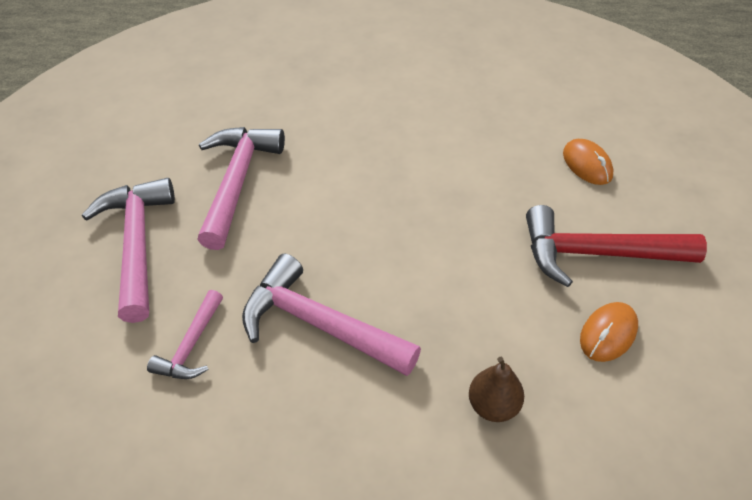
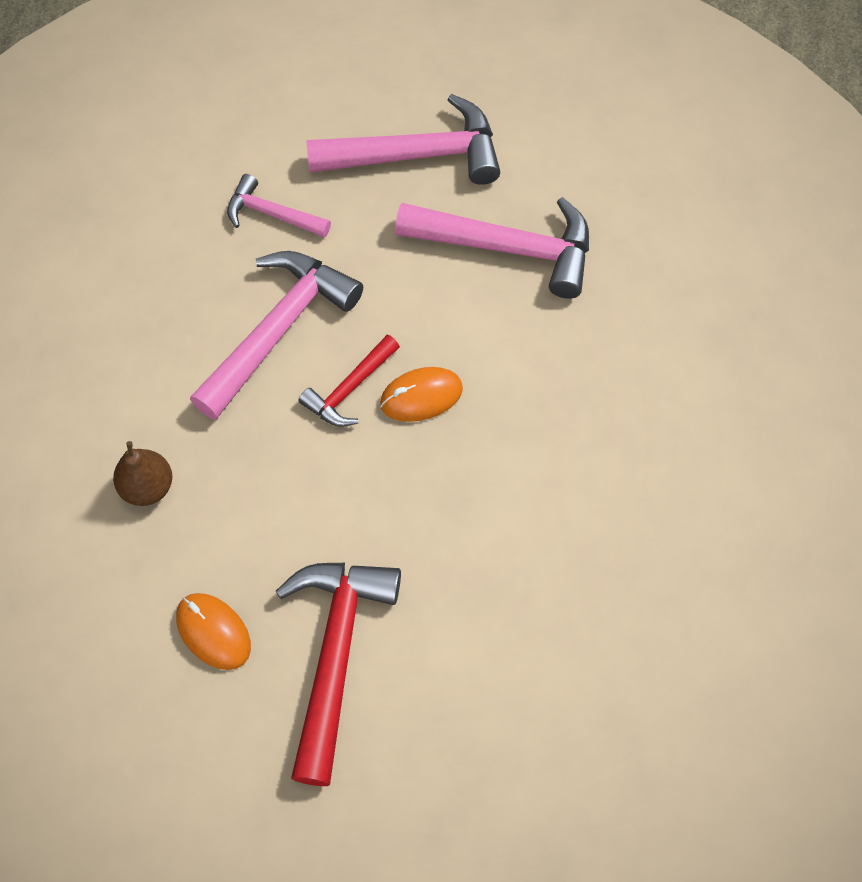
camera: 95 degrees right, 15 degrees up
orange mouse [563,139,613,185] -> orange mouse moved to [380,367,463,422]
none -> red hammer [298,335,400,427]

